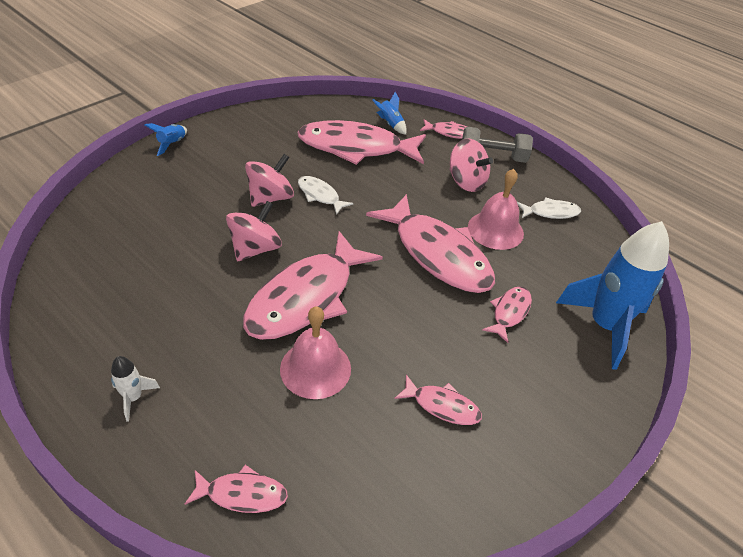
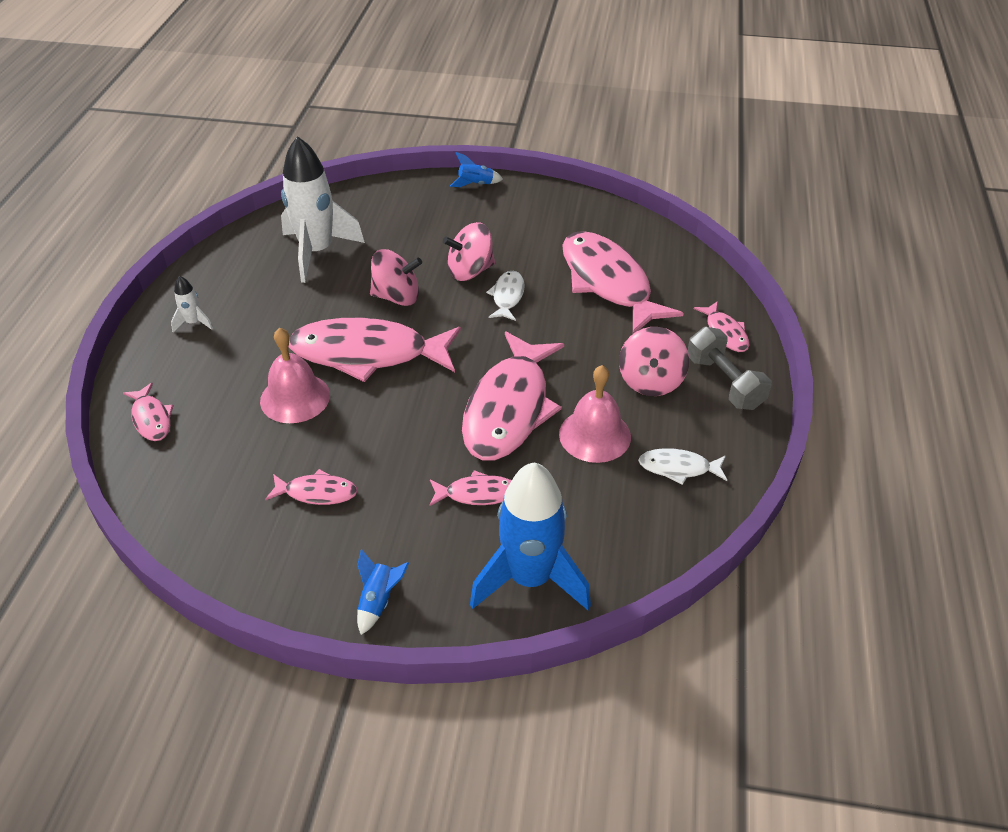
camera: 60 degrees right, 0 degrees up
pink spinning top [245,154,294,207] -> pink spinning top turned 150 degrees clockwise [443,222,495,281]
blue rocket [372,92,407,135] -> blue rocket moved to [357,549,409,635]
pink fish [394,375,482,425] -> pink fish turned 75 degrees counterclockwise [265,469,358,505]
white fish [517,197,581,219] -> white fish turned 135 degrees clockwise [638,448,727,485]
none -> white rocket [281,136,365,283]

